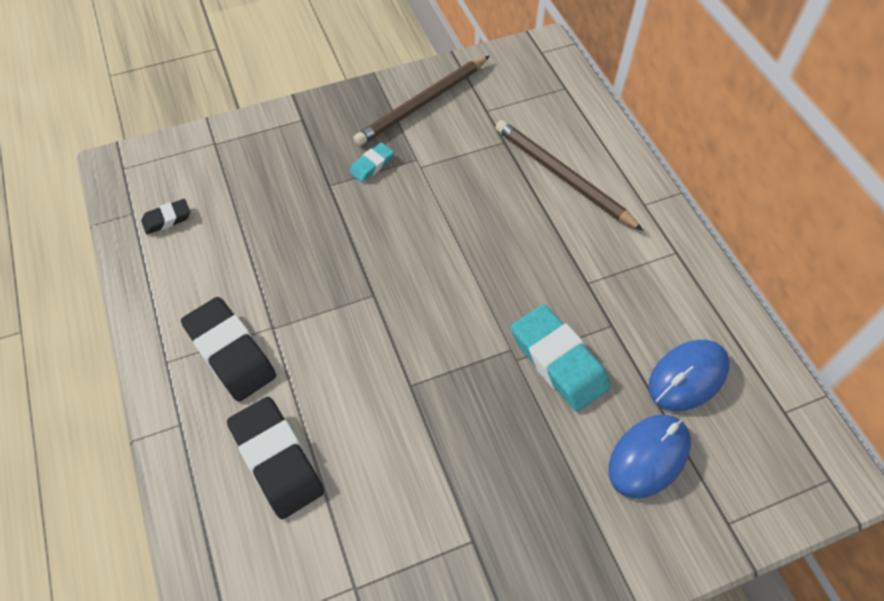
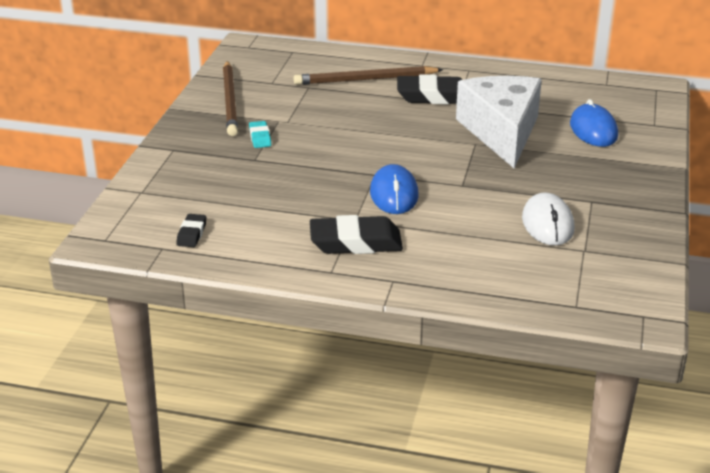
camera: 55 degrees left, 25 degrees down
black eraser [227,397,324,519] -> black eraser moved to [397,74,463,104]
turquoise eraser [511,304,610,412] -> white cheese [456,76,542,168]
blue mouse [648,340,730,411] -> blue mouse moved to [370,164,419,214]
none -> white mouse [522,192,574,246]

